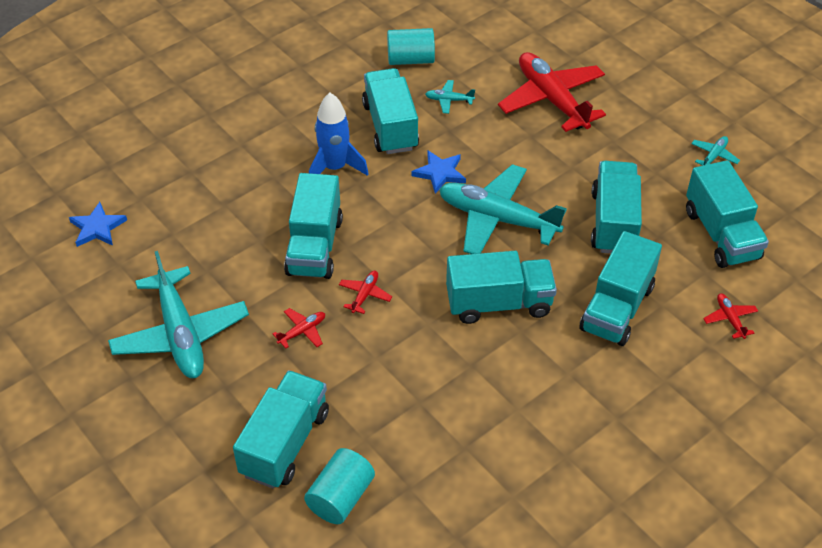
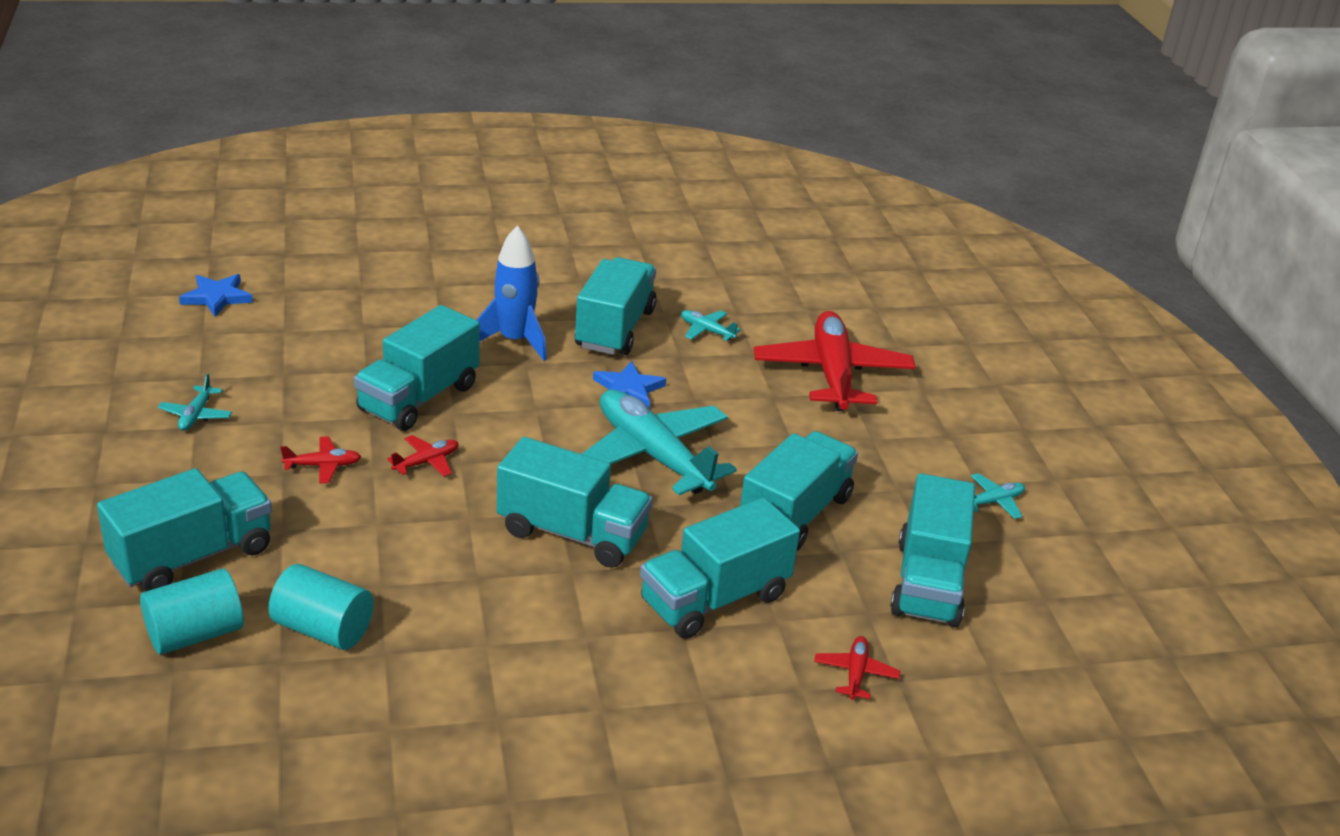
camera: 25 degrees right, 15 degrees down
turquoise plane [108,251,249,378] -> turquoise plane [158,373,232,431], size x0.41
turquoise cylinder [387,28,435,65] -> turquoise cylinder moved to [268,564,374,650]

